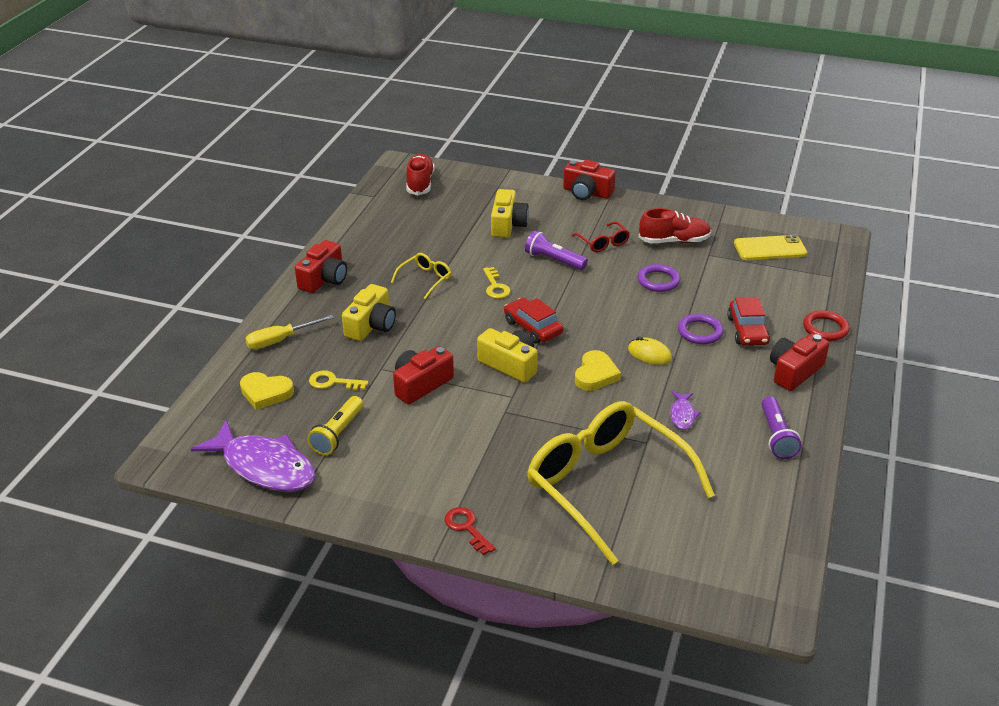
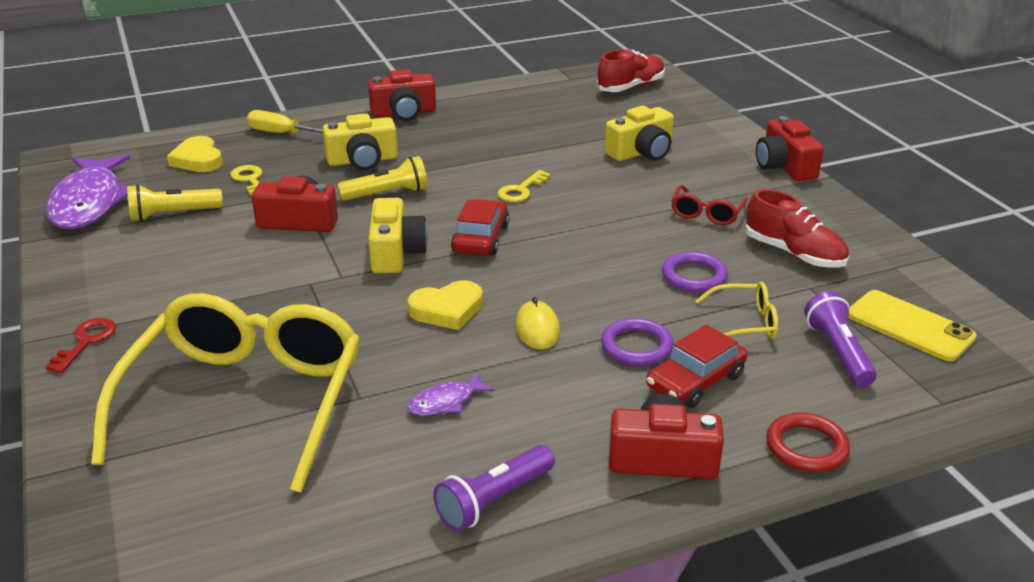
camera: 50 degrees right, 5 degrees down
yellow glasses [391,253,451,299] -> yellow glasses moved to [695,282,778,339]
purple flashlight [525,231,588,270] -> purple flashlight moved to [804,291,877,387]
none -> yellow flashlight [337,156,428,201]

